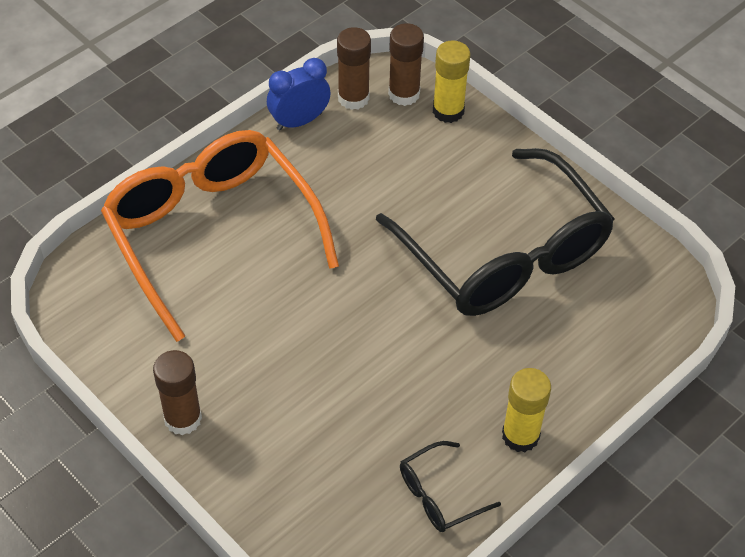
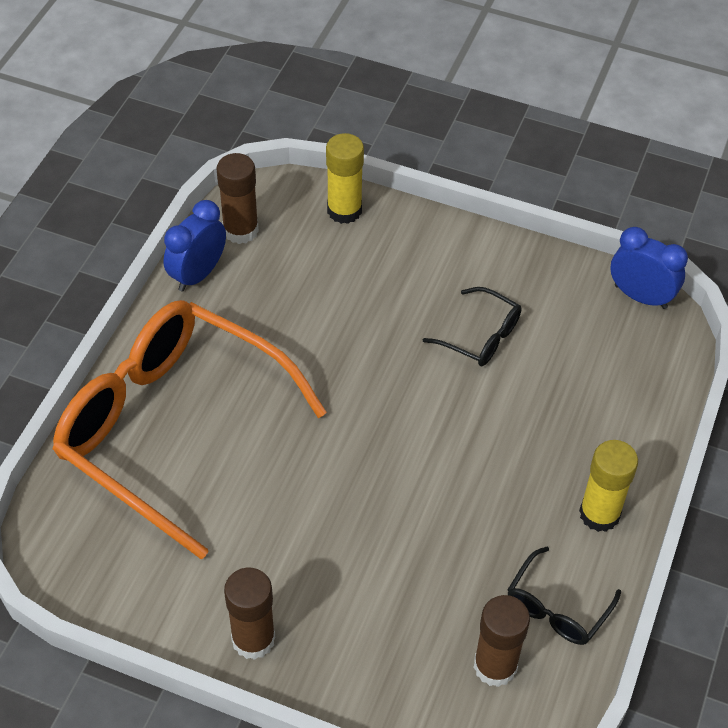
camera: 25 degrees left, 0 degrees up
black glasses [376,148,615,316] -> black glasses [423,287,521,366], size x0.40
brown glue stick [388,23,424,106] -> brown glue stick moved to [474,595,530,687]
none -> blue clock [610,227,688,309]

